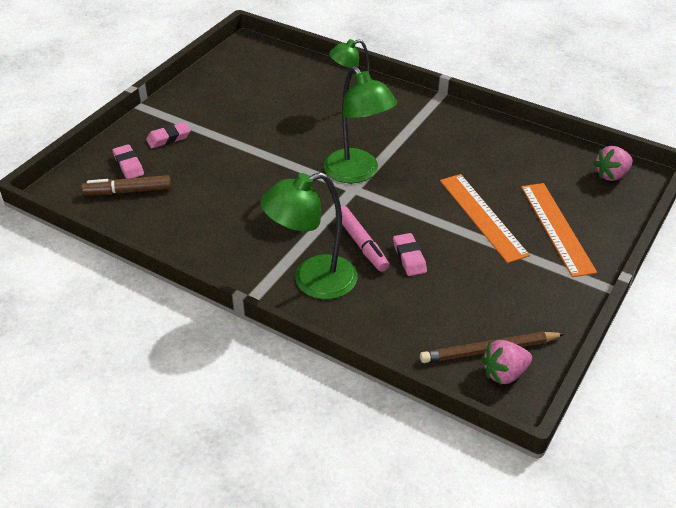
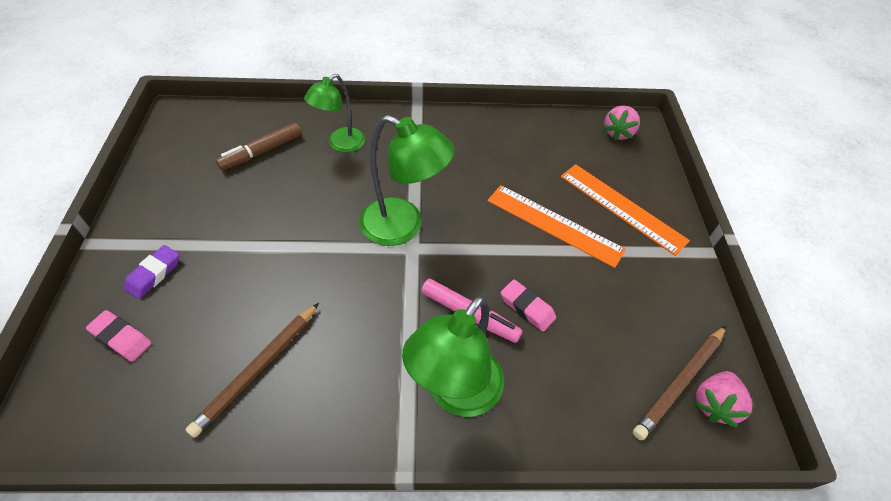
camera: 35 degrees left, 10 degrees up
brown marker [81,175,171,195] -> brown marker moved to [216,123,302,170]
pink eraser [146,122,191,148] -> purple eraser [124,245,179,299]
none -> brown pencil [186,303,319,438]

